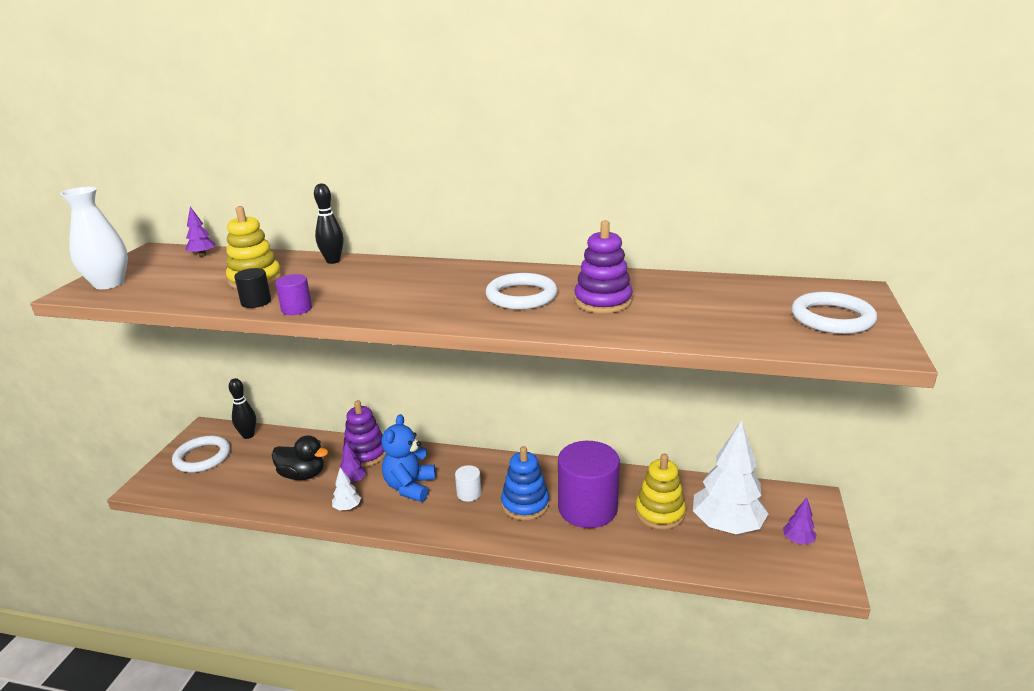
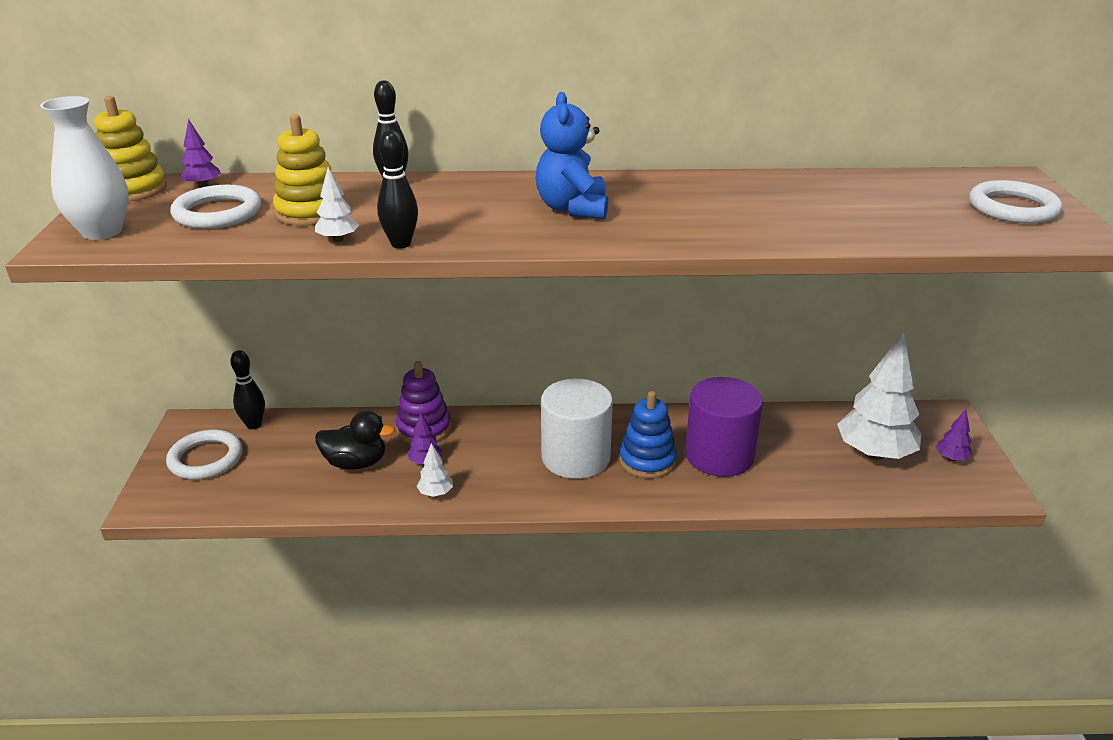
camera: 15 degrees left, 5 degrees up
black cylinder [234,268,271,308] -> white tree [315,167,359,242]
purple cylinder [275,274,312,315] -> black bowling pin [377,130,418,248]
blue teddy bear [381,414,436,502] -> blue teddy bear moved to [535,92,608,219]
white cylinder [455,465,482,502] -> white cylinder [541,379,613,479], size x2.30
white ring [486,273,558,310] -> white ring moved to [170,185,261,229]
purple stacking toy [574,220,633,313] -> none
yellow stacking toy [635,454,686,530] -> yellow stacking toy moved to [94,96,167,202]

